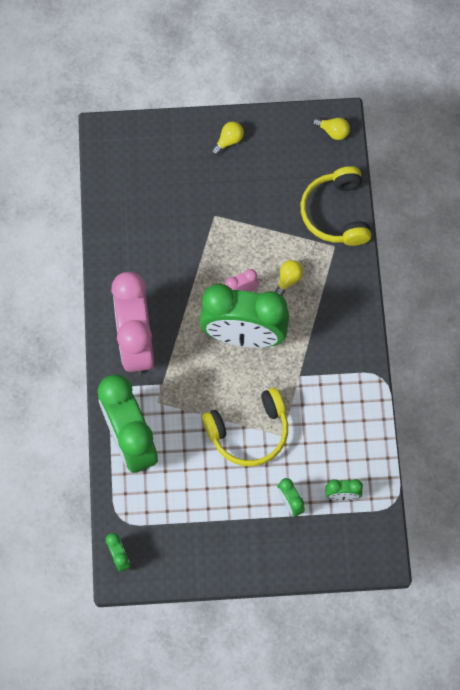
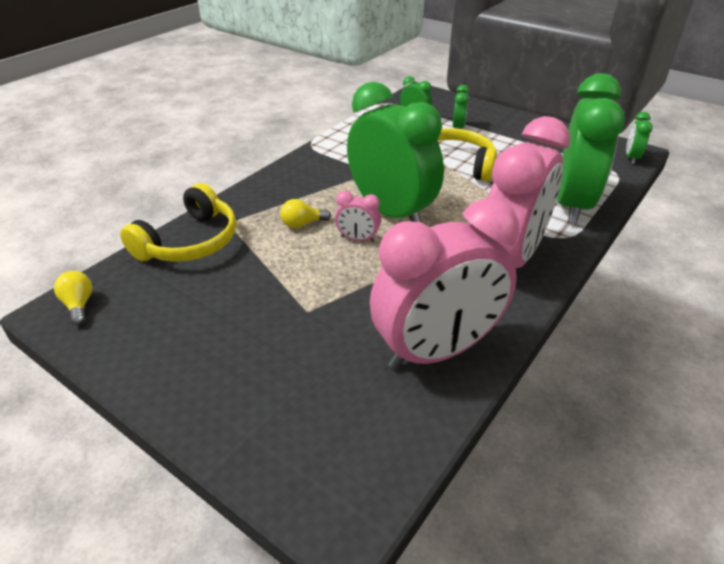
camera: 140 degrees left, 30 degrees down
yellow light bulb [211,122,244,155] -> none
none -> pink clock [370,198,519,370]

